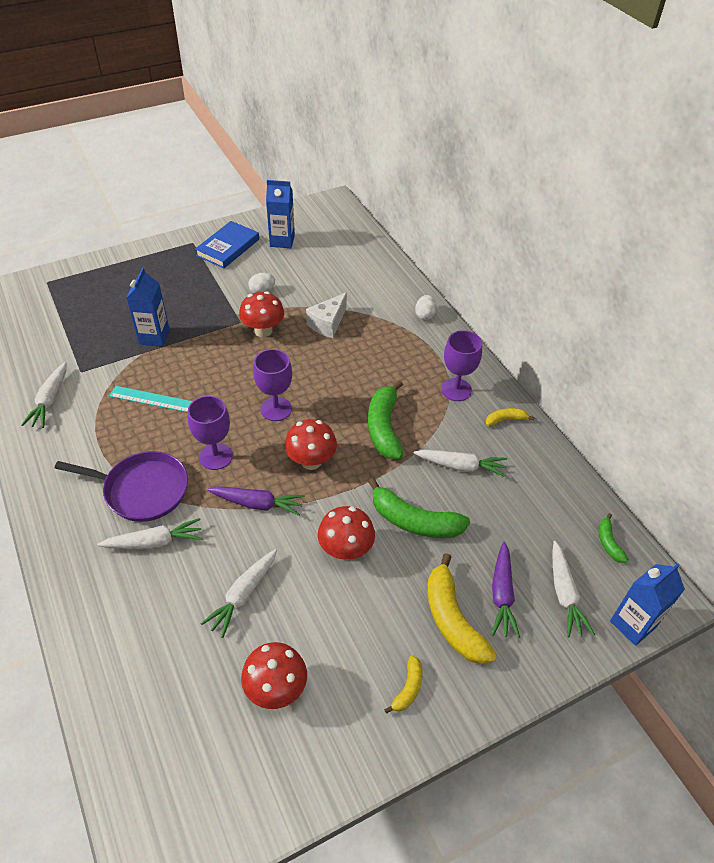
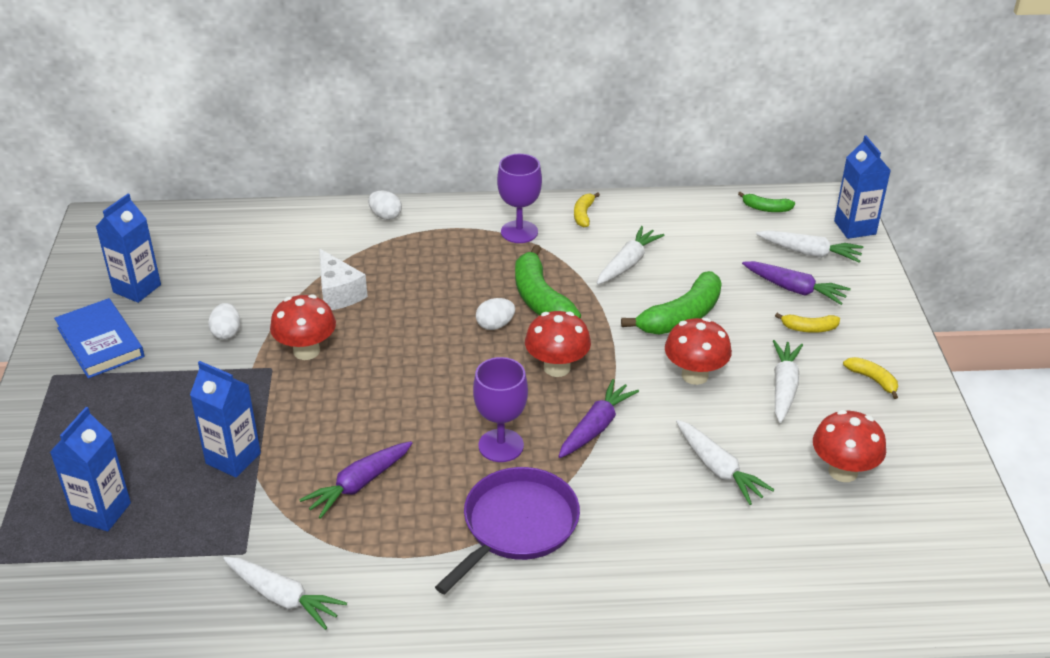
camera: 65 degrees left, 10 degrees down
white carrot [97,518,203,549] -> white carrot moved to [773,340,803,423]
turquoise ruler [109,386,192,412] -> purple carrot [299,441,412,519]
purple goblet [253,349,292,421] -> none
green banana [368,380,403,459] -> green banana turned 45 degrees clockwise [515,244,581,319]
yellow banana [427,553,497,664] -> yellow banana [775,313,840,333], size x0.50
none -> blue carton [50,407,131,531]
none -> white egg [476,298,515,330]

